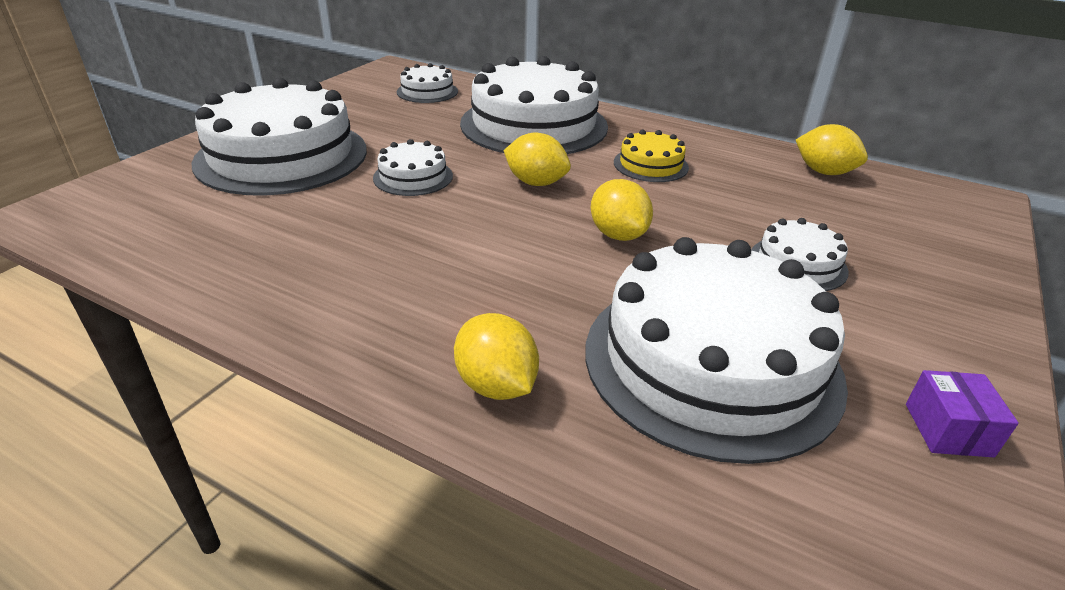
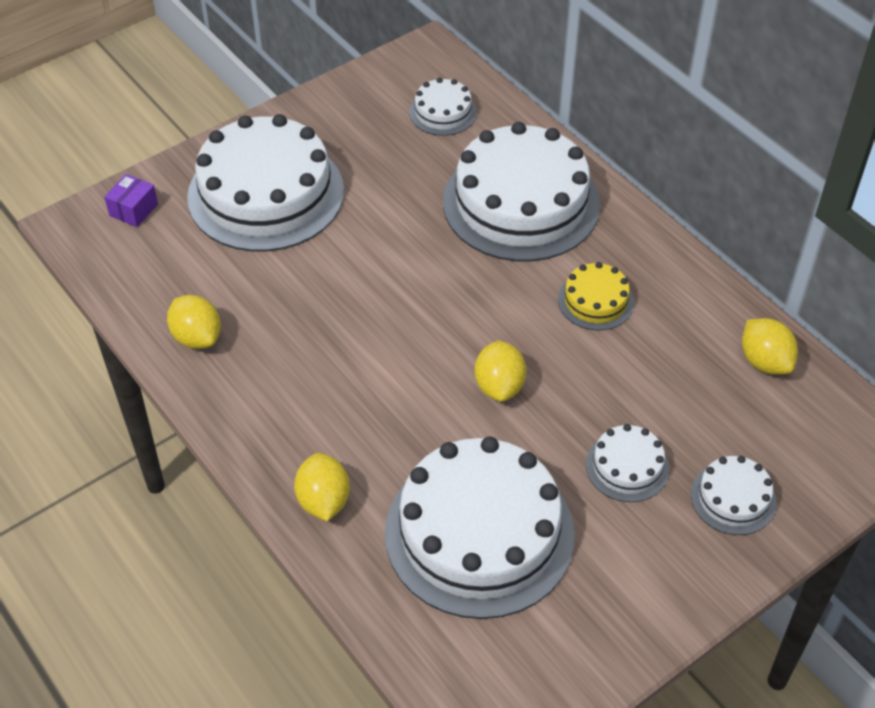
camera: 25 degrees right, 15 degrees up
white cake [373,139,453,196] -> white cake moved to [691,456,776,535]
yellow lemon [504,133,571,186] -> yellow lemon moved to [167,295,221,349]
purple box [906,370,1019,457] -> purple box moved to [104,174,158,227]

